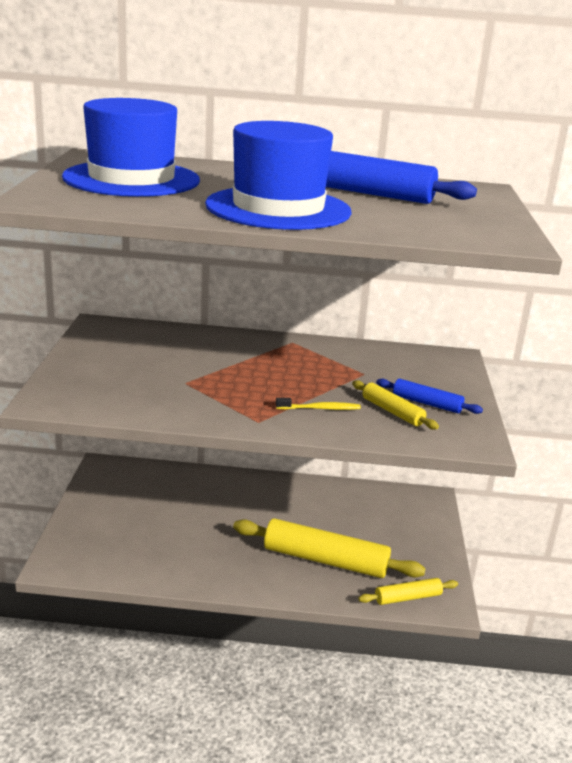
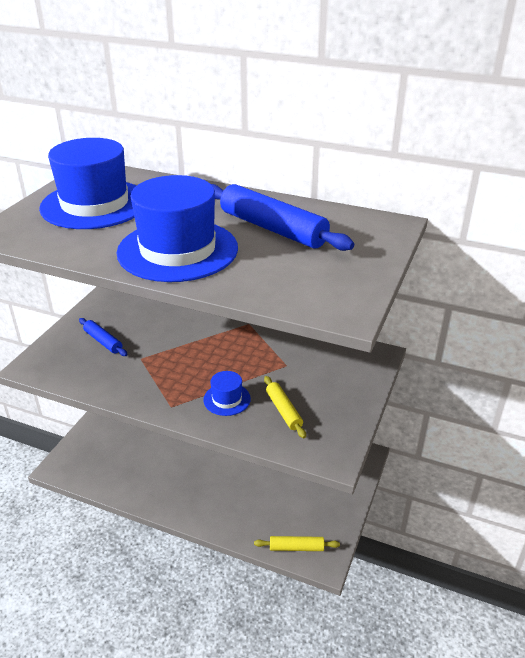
camera: 20 degrees right, 10 degrees up
yellow rolling pin [233,518,426,578] -> none
yellow toothbrush [276,398,361,410] -> blue hat [203,371,251,416]
blue rolling pin [376,379,483,414] -> blue rolling pin moved to [79,318,128,356]

